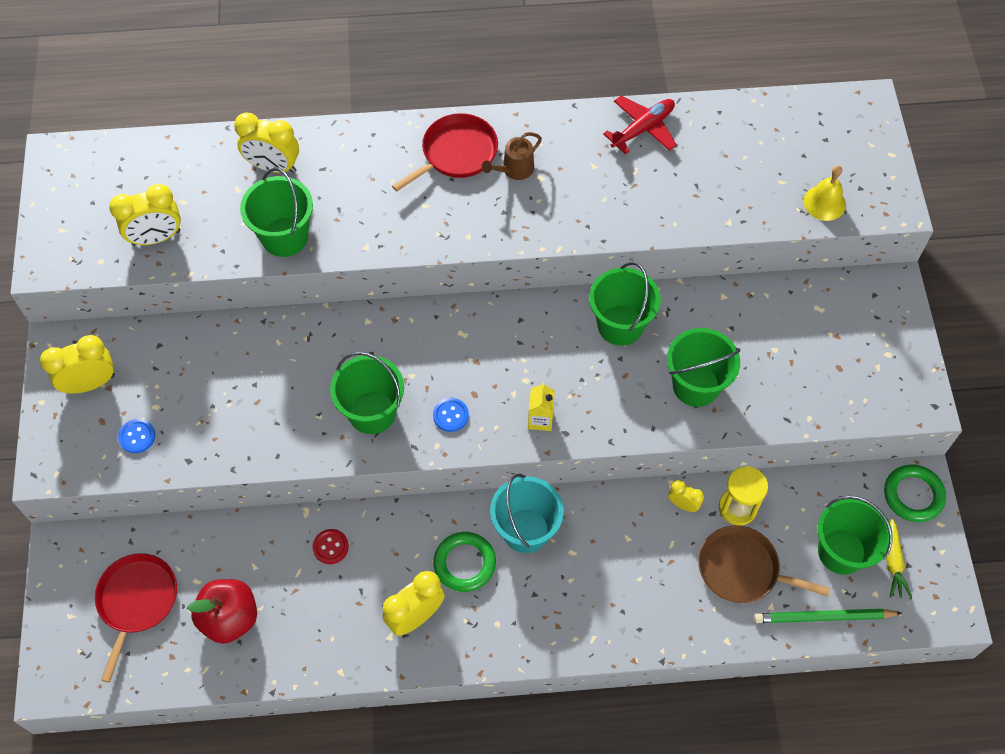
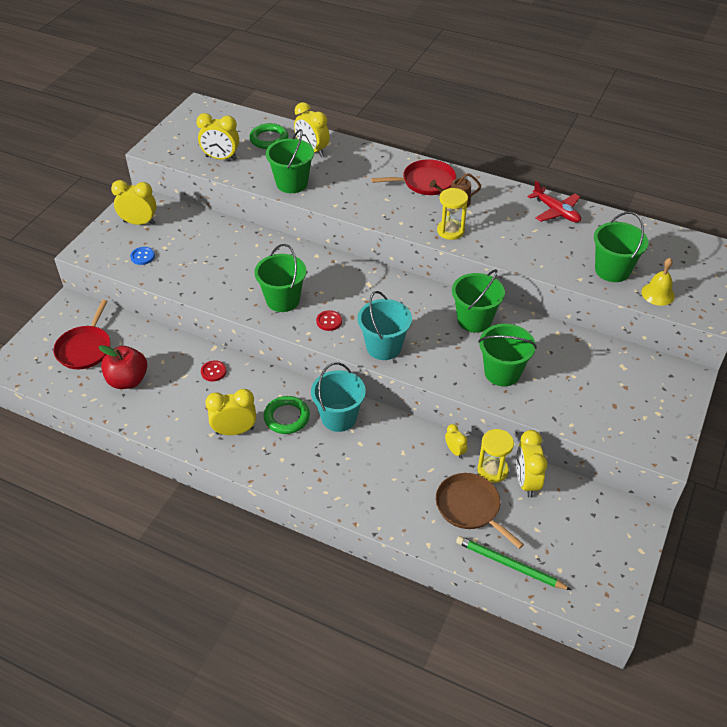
camera: 30 degrees right, 15 degrees down
red pan [95,553,177,683] -> red pan turned 150 degrees clockwise [53,300,111,369]
blue button [433,398,469,432] -> red button [316,310,342,331]
yellow carton [528,382,555,431] -> turquoise bucket [358,291,412,360]
red plane [603,96,677,154] -> red plane turned 60 degrees clockwise [528,180,581,222]
green bucket [818,496,893,575] -> green bucket moved to [594,212,649,282]
green ring [884,464,946,522] -> green ring moved to [249,123,288,149]
yellow carrot [886,518,912,598] -> none
none -> yellow hourglass [437,188,468,240]
none -> yellow clock [516,430,547,498]

